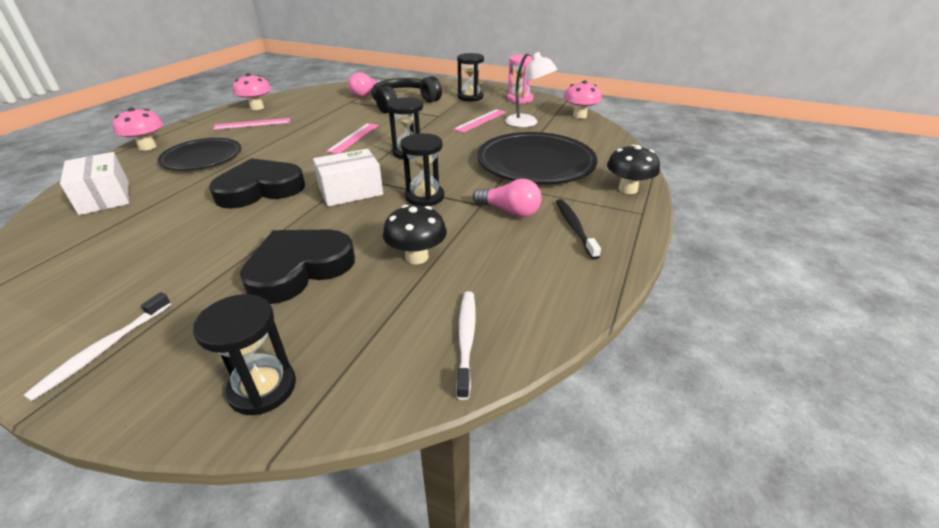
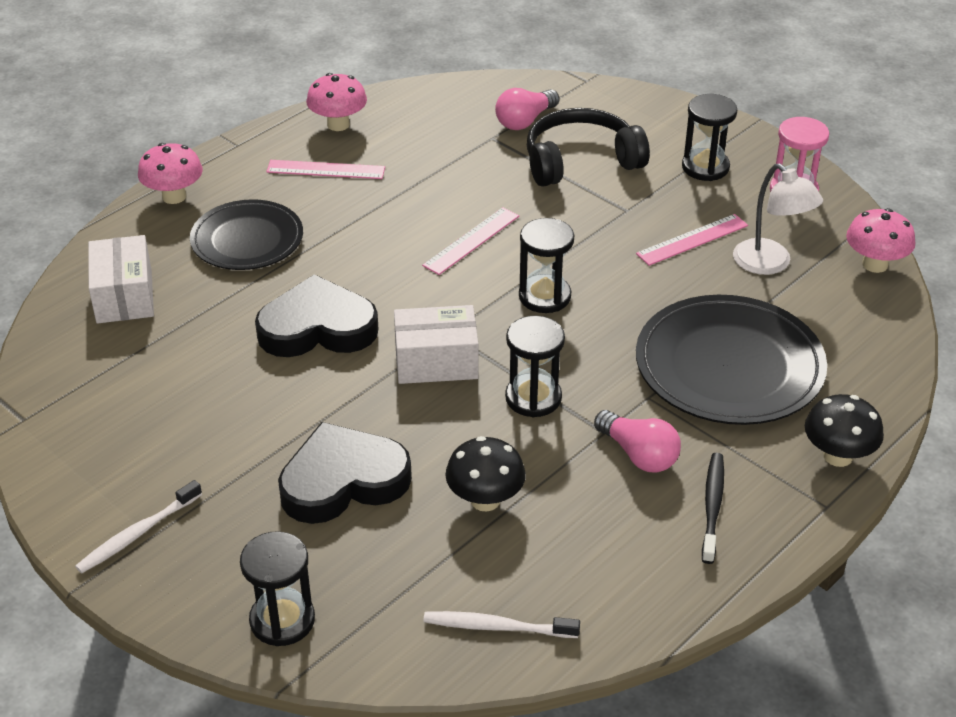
camera: 20 degrees right, 5 degrees up
white toothbrush [456,291,476,400] -> white toothbrush turned 105 degrees counterclockwise [423,611,580,638]

